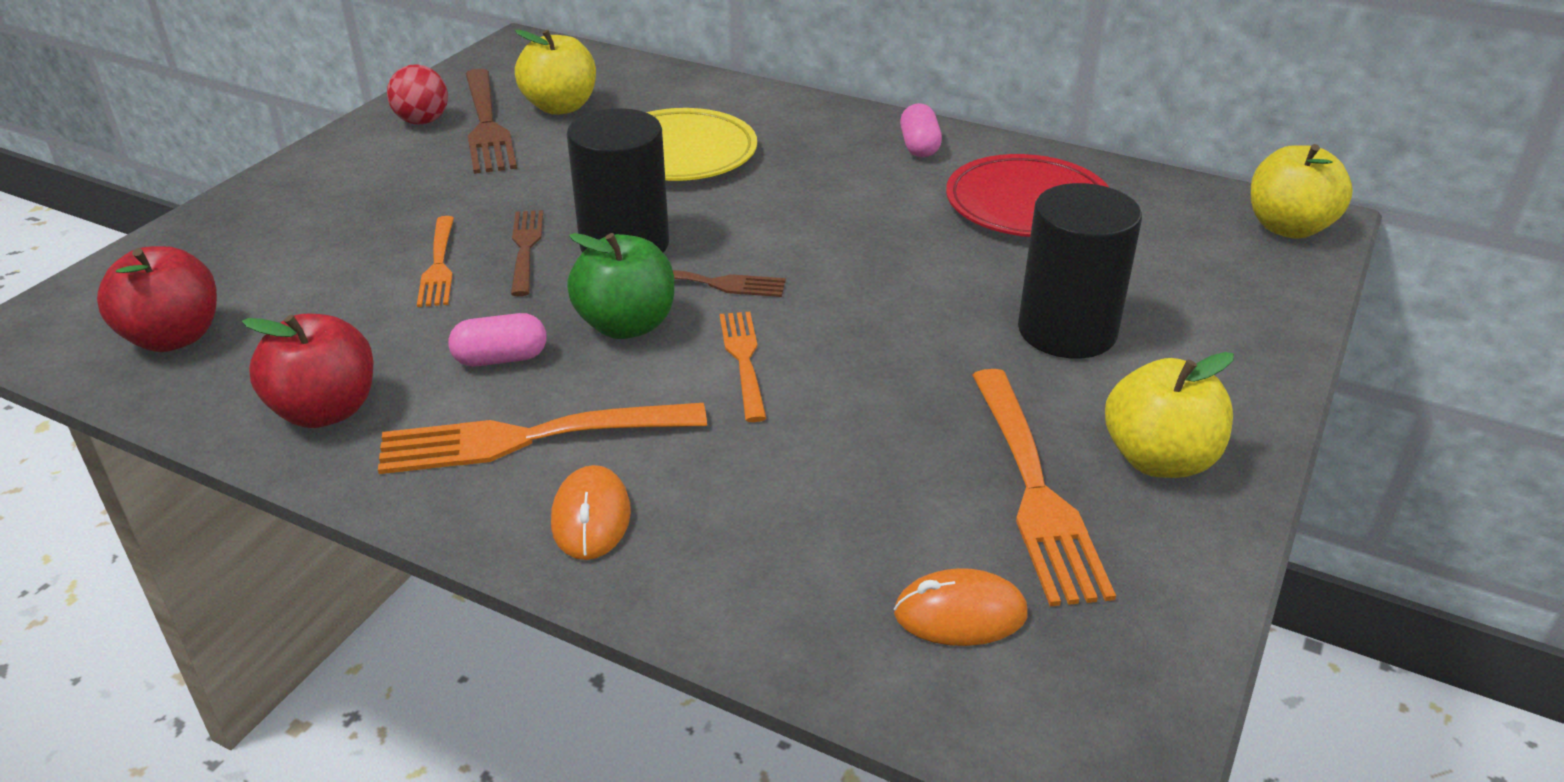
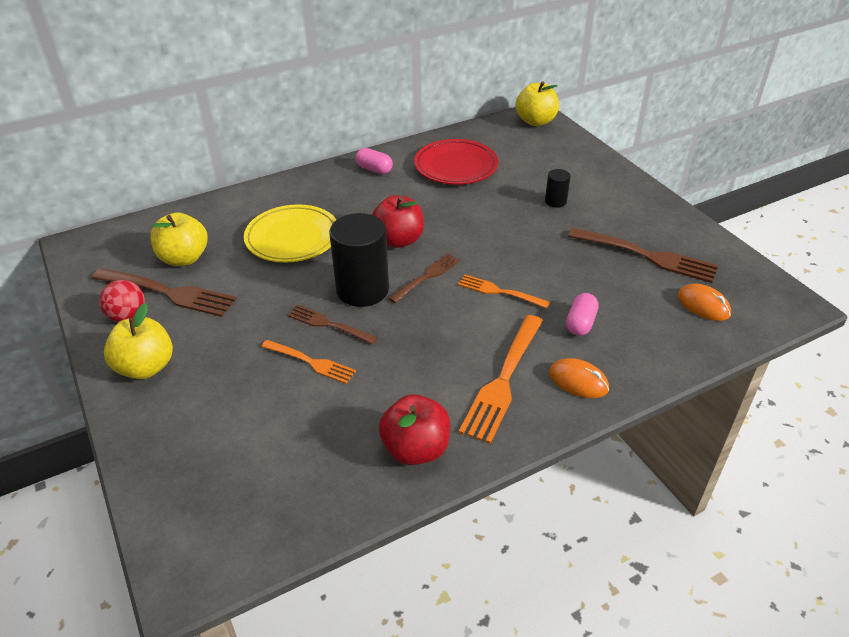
camera: 55 degrees left, 5 degrees up
red apple [97,246,217,352] -> red apple moved to [372,195,424,248]
pink capsule [448,313,546,366] -> pink capsule moved to [566,293,599,336]
green apple [567,233,674,339] -> none
orange mouse [894,568,1027,646] -> orange mouse turned 75 degrees counterclockwise [678,284,731,321]
orange fork [972,369,1116,606] -> brown fork [568,228,718,283]
black cylinder [1018,183,1142,359] -> black cylinder [545,169,571,207], size x0.47
yellow apple [1105,352,1234,478] -> yellow apple moved to [104,303,173,379]

